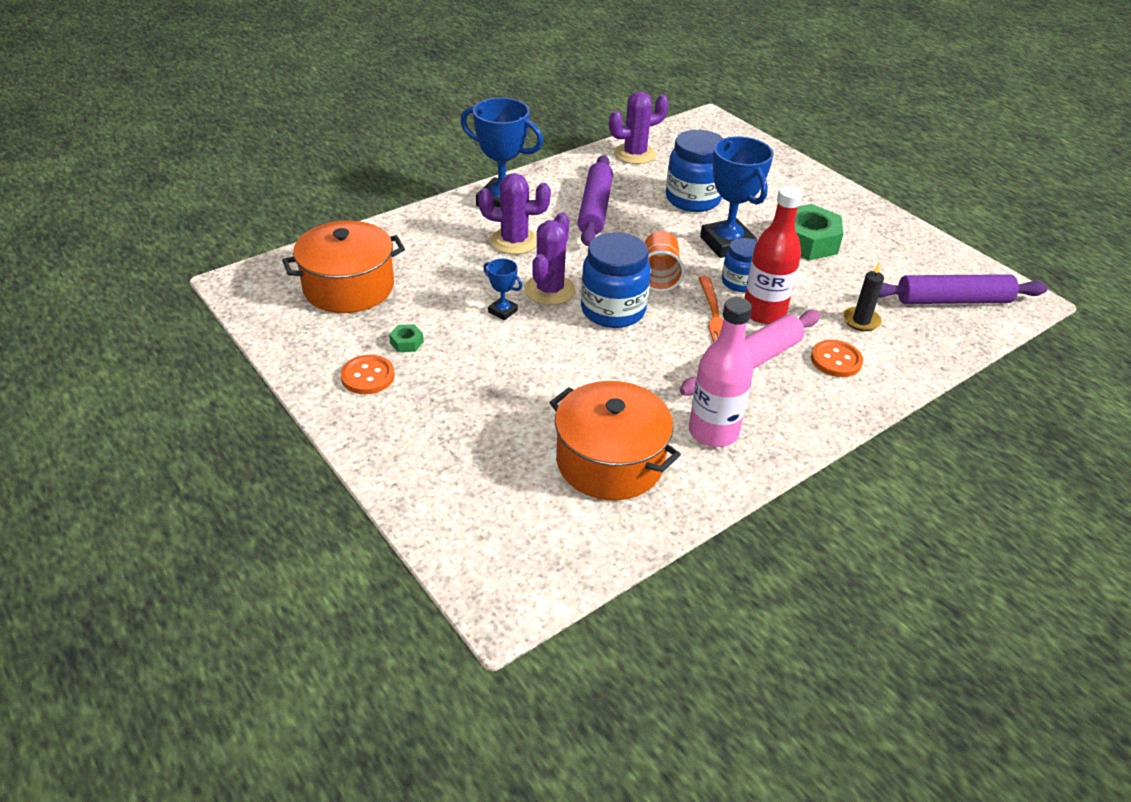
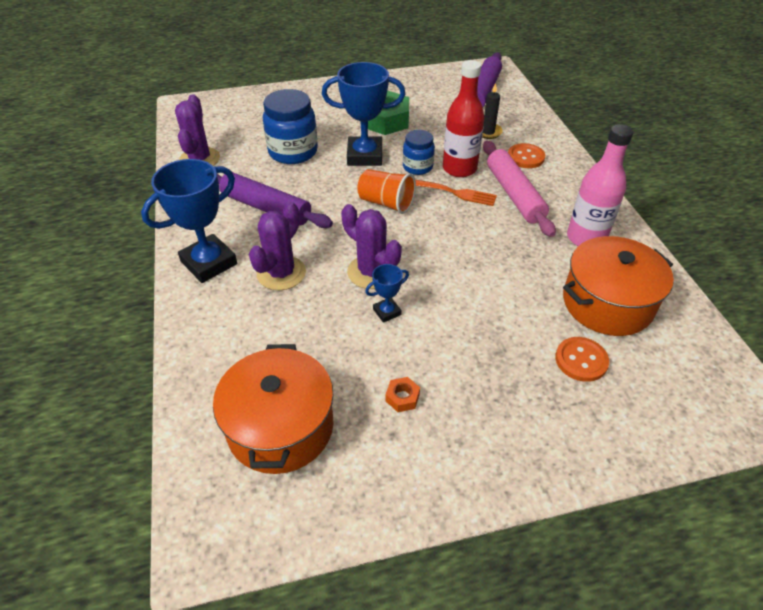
camera: 65 degrees left, 5 degrees up
orange button [341,355,395,394] -> orange button moved to [555,337,609,382]
green nut [389,324,424,352] -> orange nut [385,377,420,412]
blue jar [581,232,651,328] -> none

